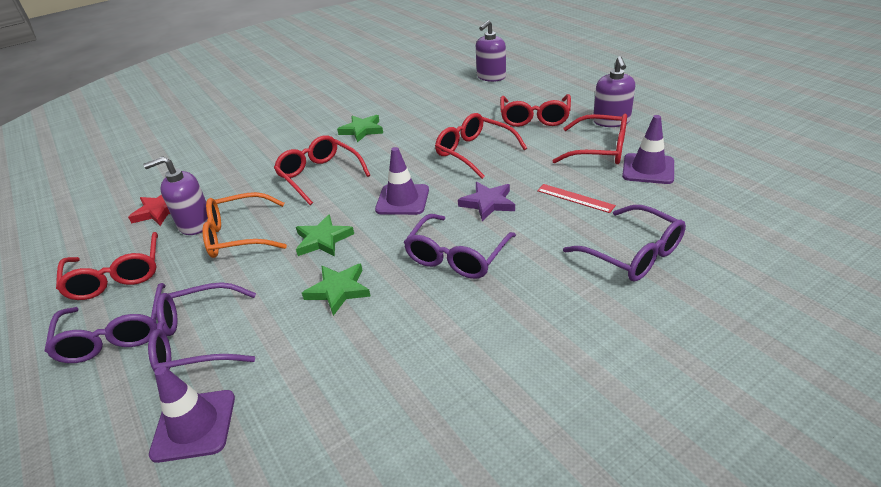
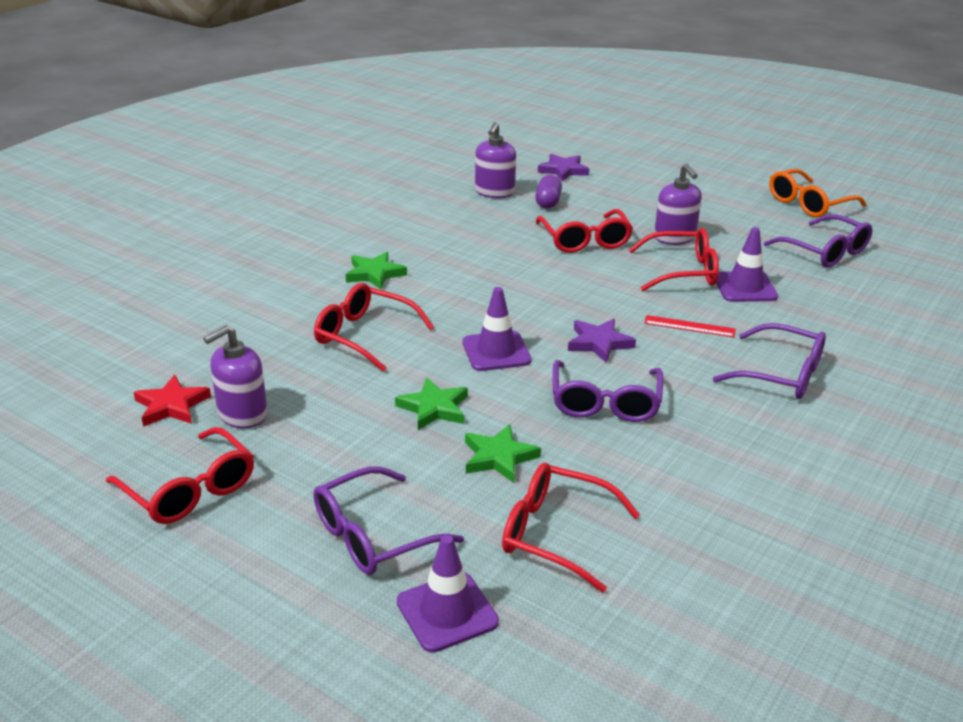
camera: 25 degrees left, 5 degrees down
purple glasses [44,283,166,363] -> purple glasses moved to [764,214,873,268]
orange glasses [202,192,287,258] -> orange glasses moved to [769,169,866,217]
red glasses [435,113,527,179] -> red glasses moved to [502,463,640,593]
none -> purple capsule [535,175,562,209]
none -> purple star [538,154,589,181]

